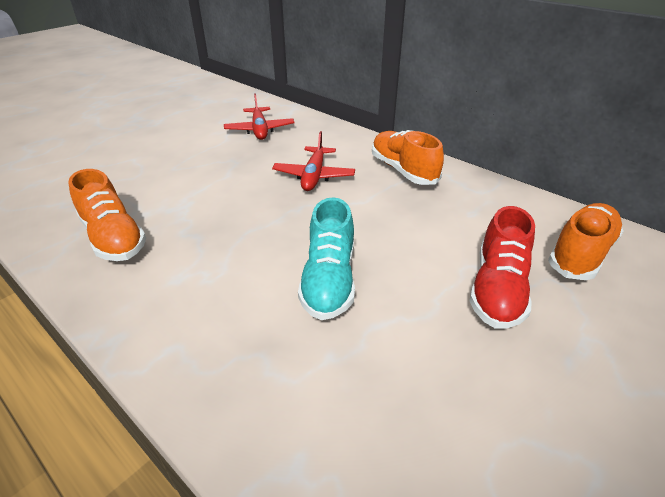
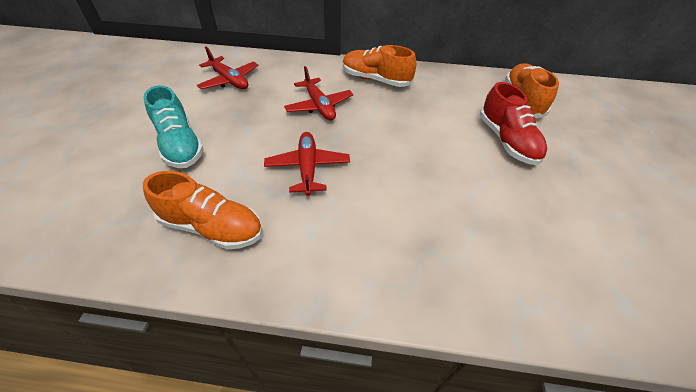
camera: 35 degrees left, 10 degrees up
turquoise shoe [298,197,355,320] -> turquoise shoe moved to [144,85,204,168]
none -> red plane [264,132,350,196]

